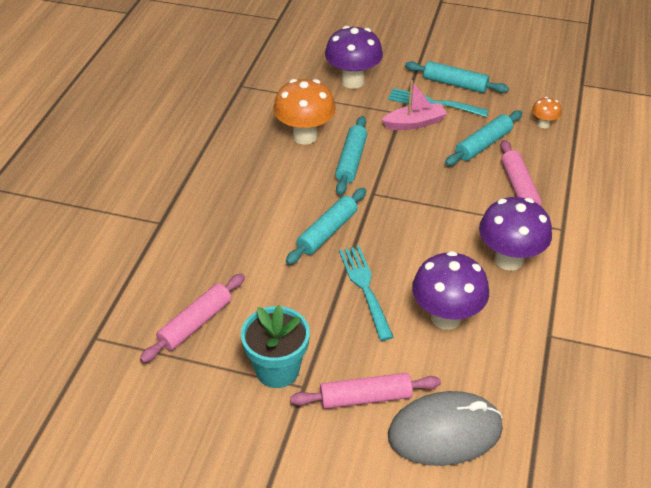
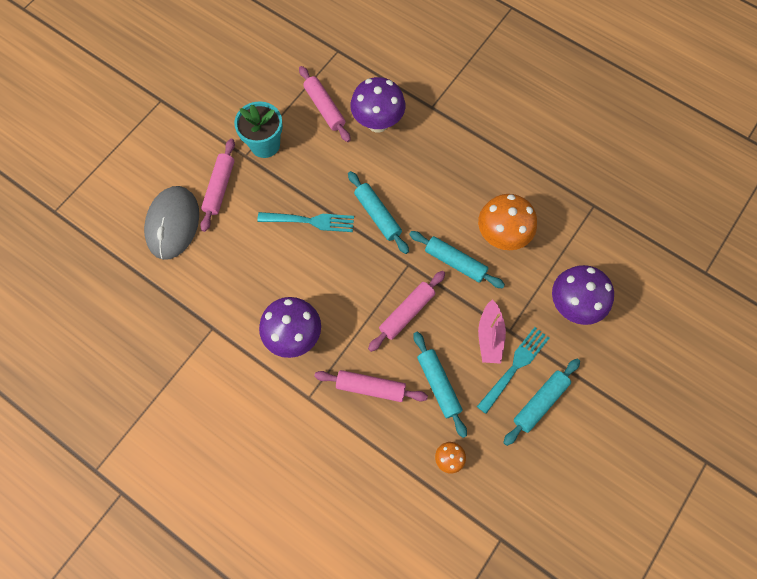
camera: 110 degrees right, 25 degrees up
purple mushroom [412,251,489,330] -> purple mushroom moved to [350,77,405,133]
none -> pink rolling pin [368,271,445,352]

